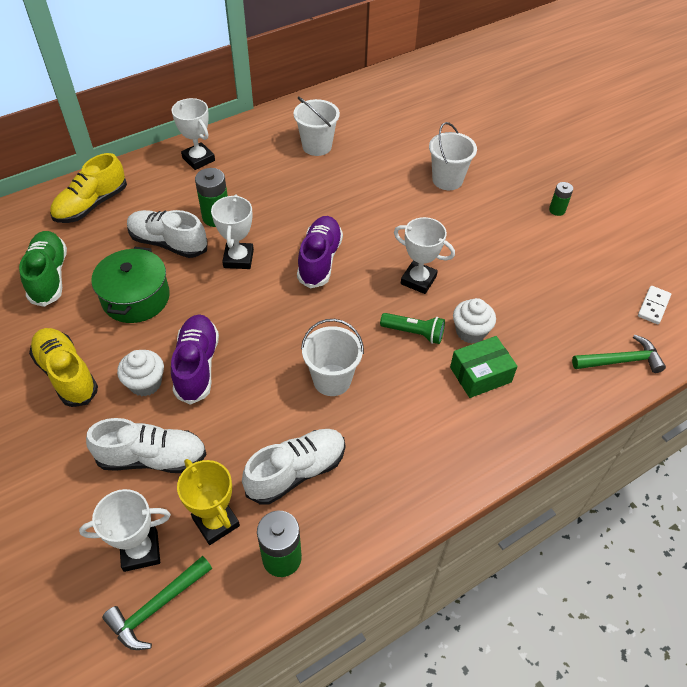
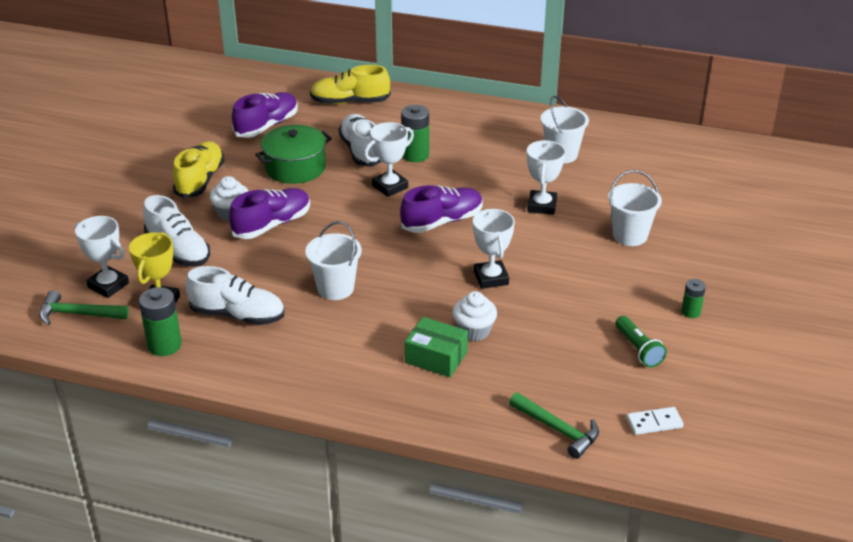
camera: 50 degrees right, 15 degrees down
green shoe [19,231,67,307] -> purple shoe [232,92,298,138]
white trophy [172,98,215,170] -> white trophy moved to [527,140,566,215]
green flashlight [380,313,445,344] -> green flashlight moved to [615,316,667,368]

